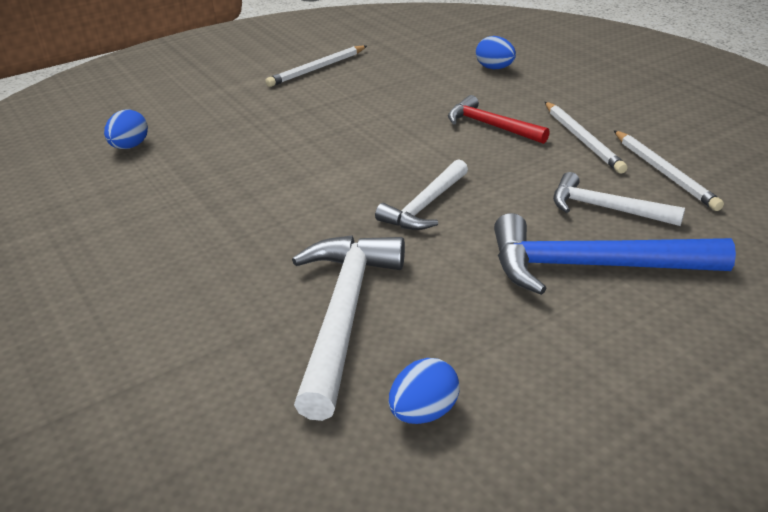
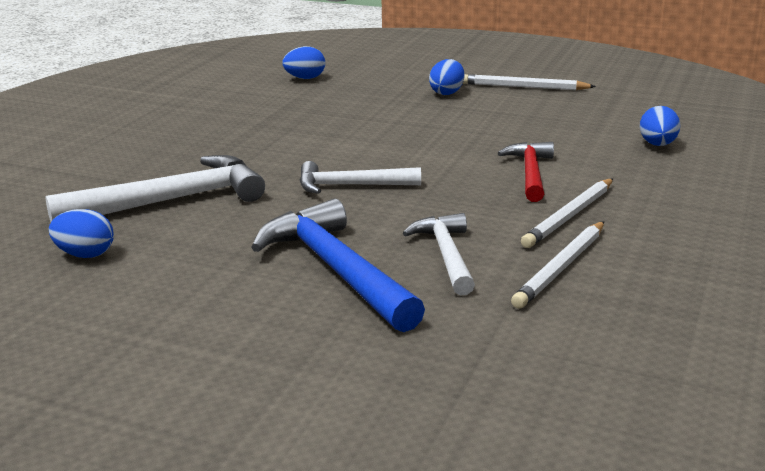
camera: 55 degrees right, 10 degrees down
none -> blue egg [429,59,464,95]

